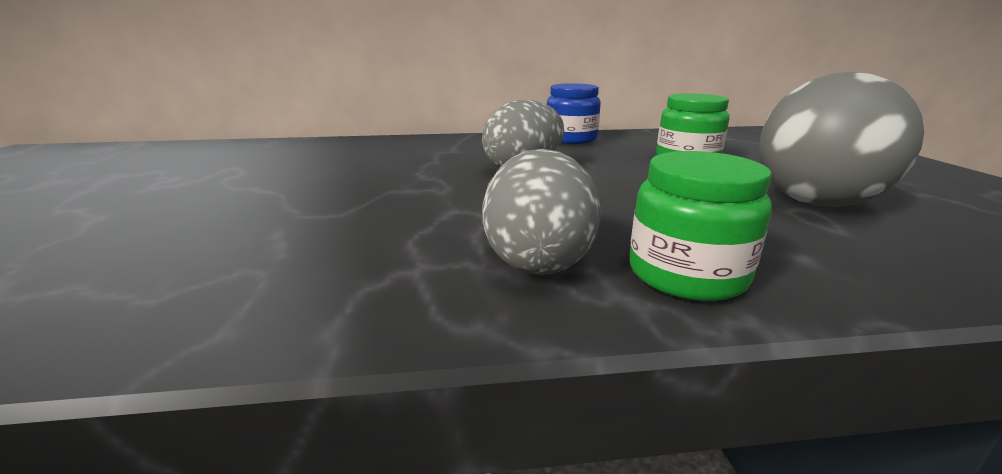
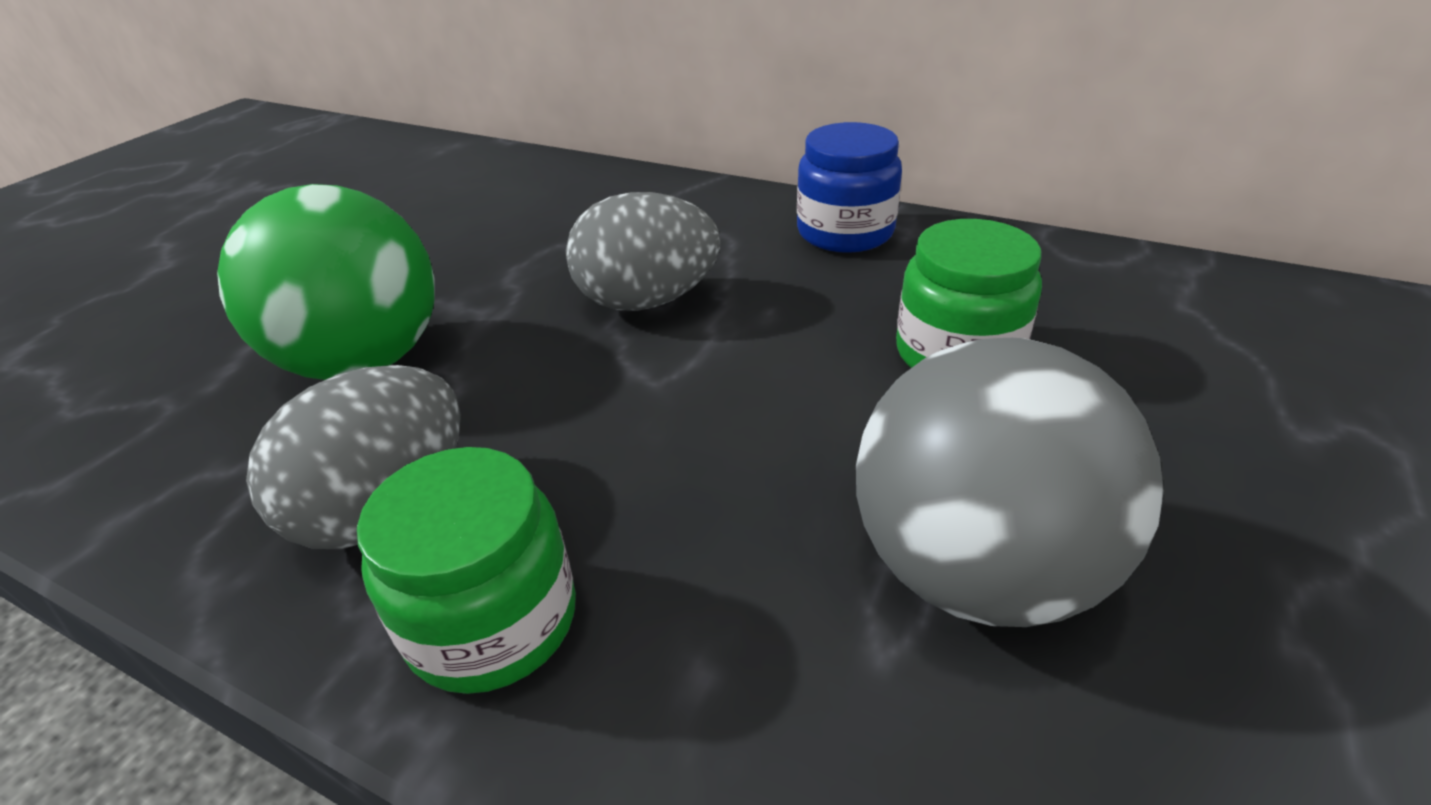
camera: 35 degrees right, 15 degrees up
none -> green ball [217,184,435,380]

